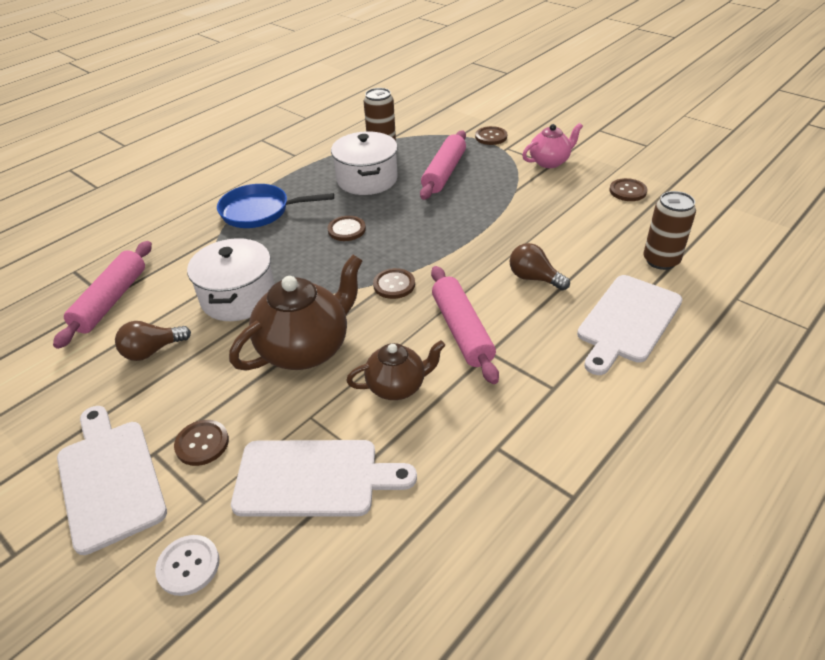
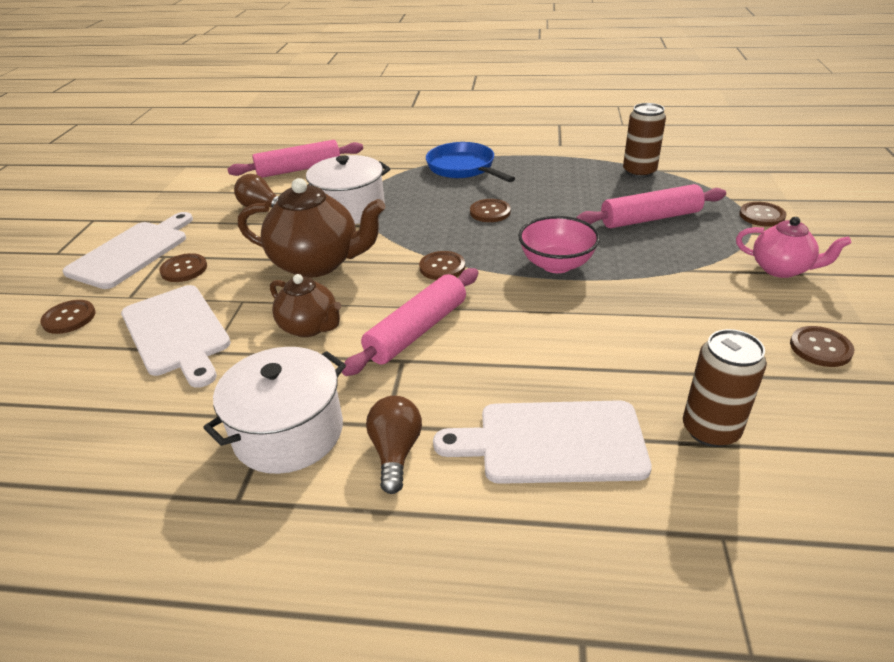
camera: 55 degrees right, 5 degrees down
white button [155,535,220,596] -> brown button [40,300,96,334]
white pot [331,131,398,195] -> white pot moved to [203,347,346,474]
brown light bulb [510,243,570,291] -> brown light bulb moved to [366,396,422,494]
none -> pink bowl [518,216,600,273]

